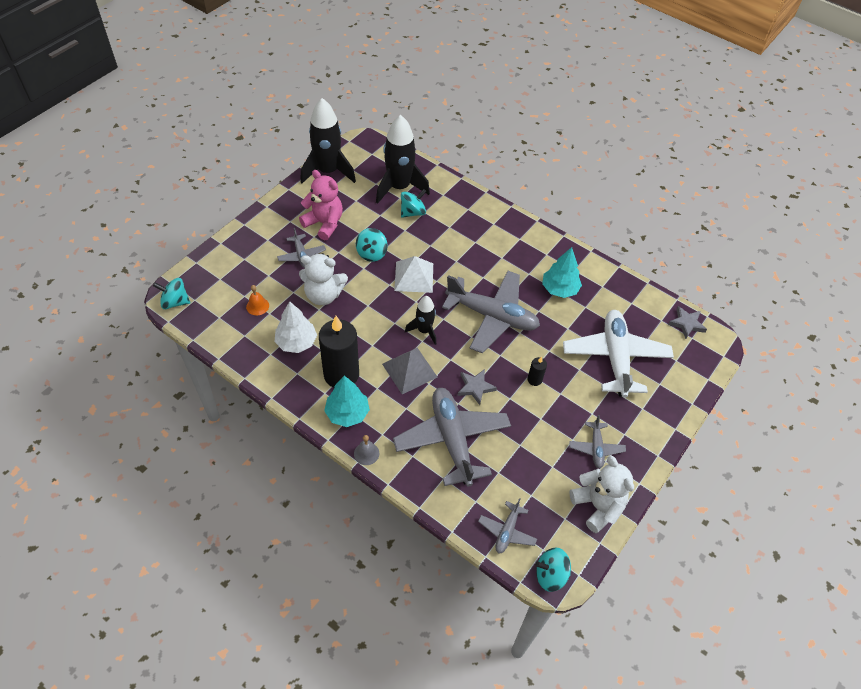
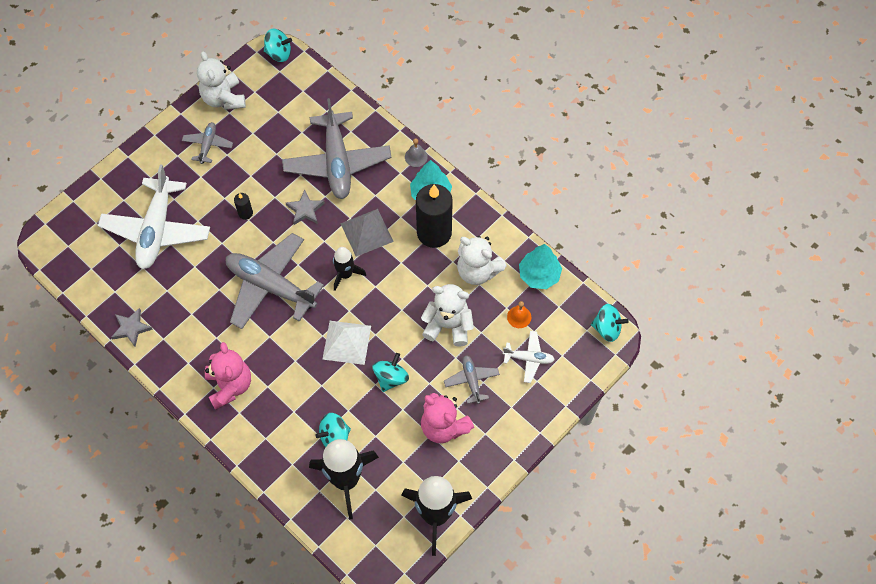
camera: 170 degrees left, 10 degrees up
white tree [274,301,317,353] -> white teddy bear [457,236,507,285]
grey plane [478,498,537,553] -> none
turquoise tree [542,247,582,298] -> turquoise tree moved to [519,244,562,289]
grey star [668,306,707,339] -> grey star moved to [111,308,153,347]
none -> pink teddy bear [205,342,251,409]
none -> white plane [503,331,555,383]

